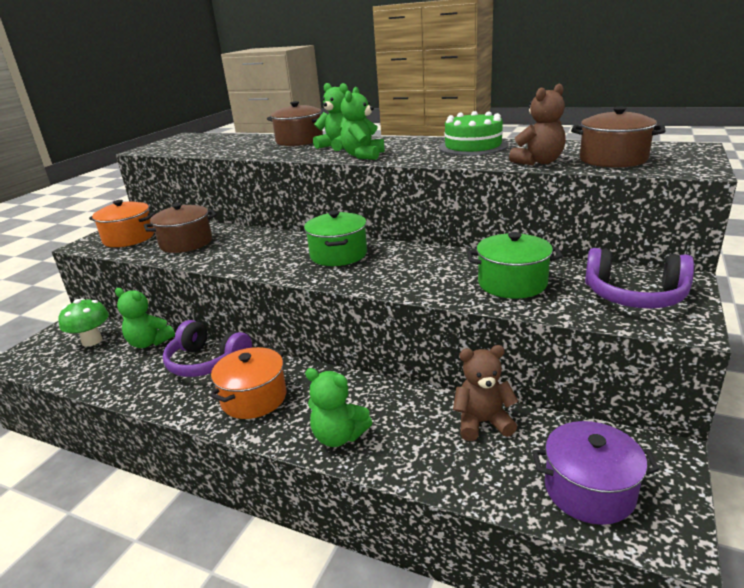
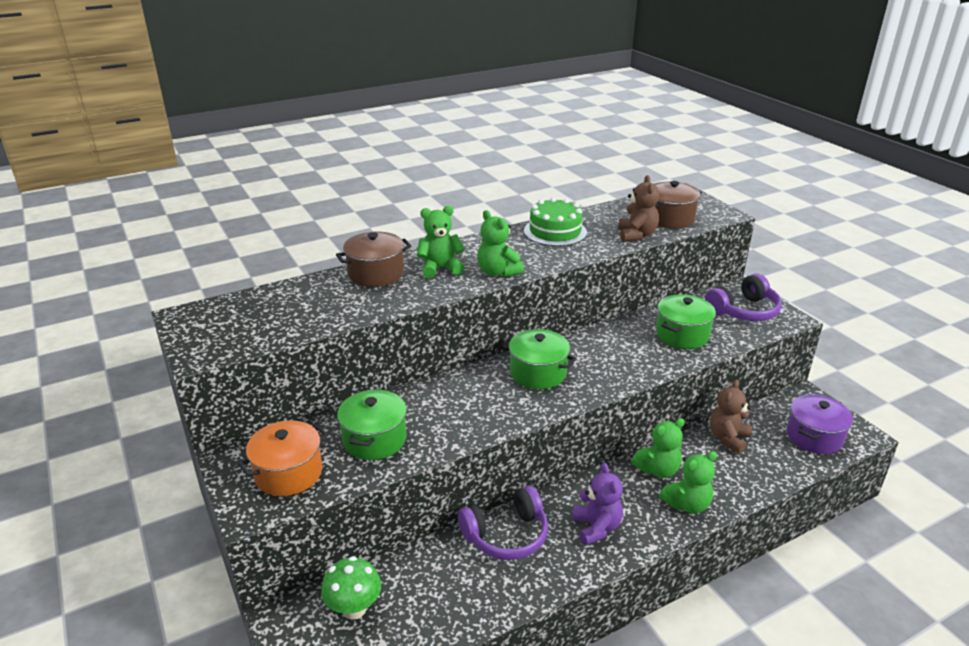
camera: 55 degrees left, 5 degrees up
green teddy bear [115,288,175,348] -> green teddy bear moved to [631,418,685,478]
brown pot [144,203,217,253] -> green pot [337,389,407,460]
orange pot [209,347,286,419] -> purple teddy bear [573,463,623,545]

